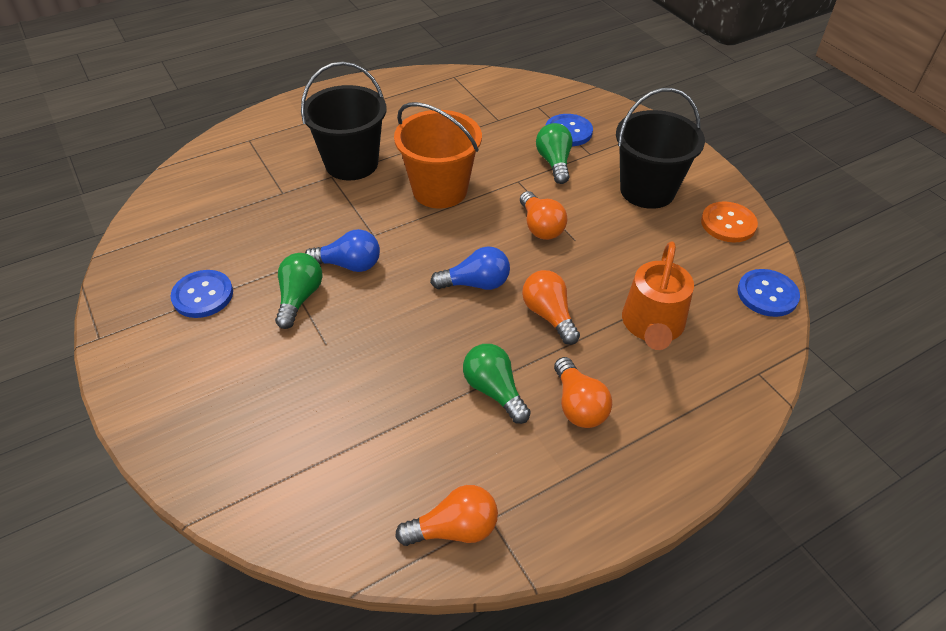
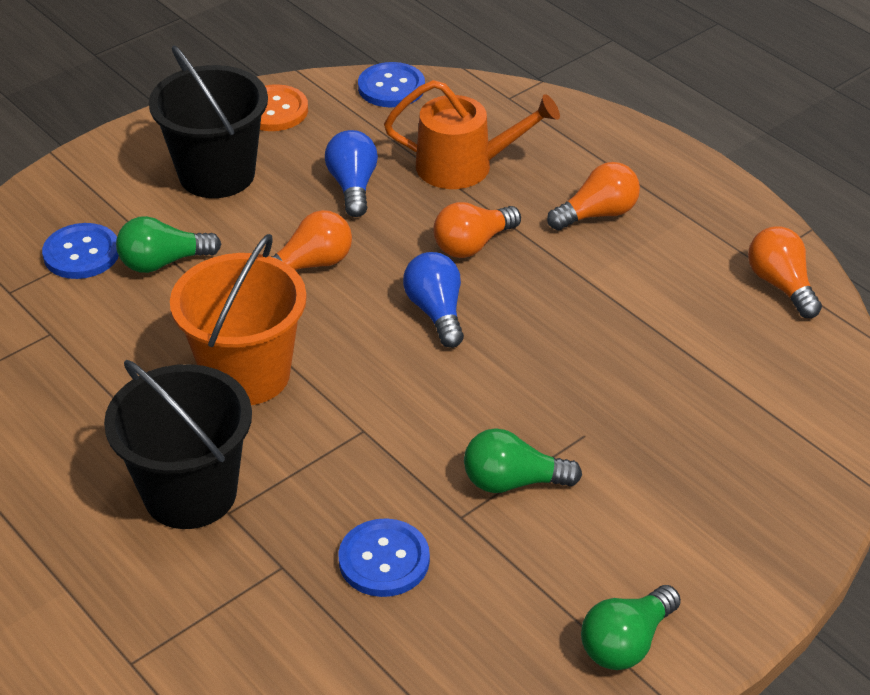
camera: 100 degrees left, 5 degrees down
blue button [171,270,233,318] -> blue button moved to [338,518,430,597]
blue light bulb [305,229,380,272] -> blue light bulb moved to [325,130,378,217]
green light bulb [463,344,531,424] -> green light bulb moved to [581,585,681,670]

